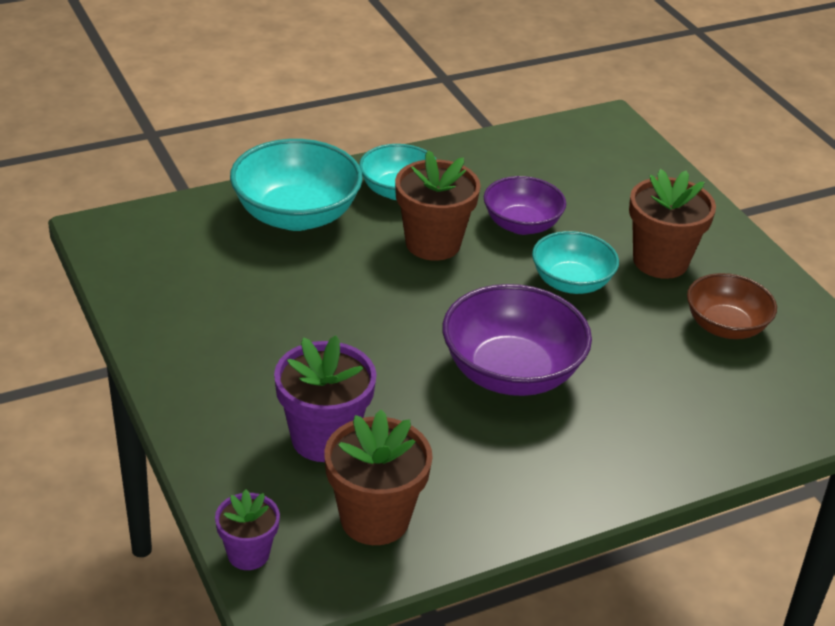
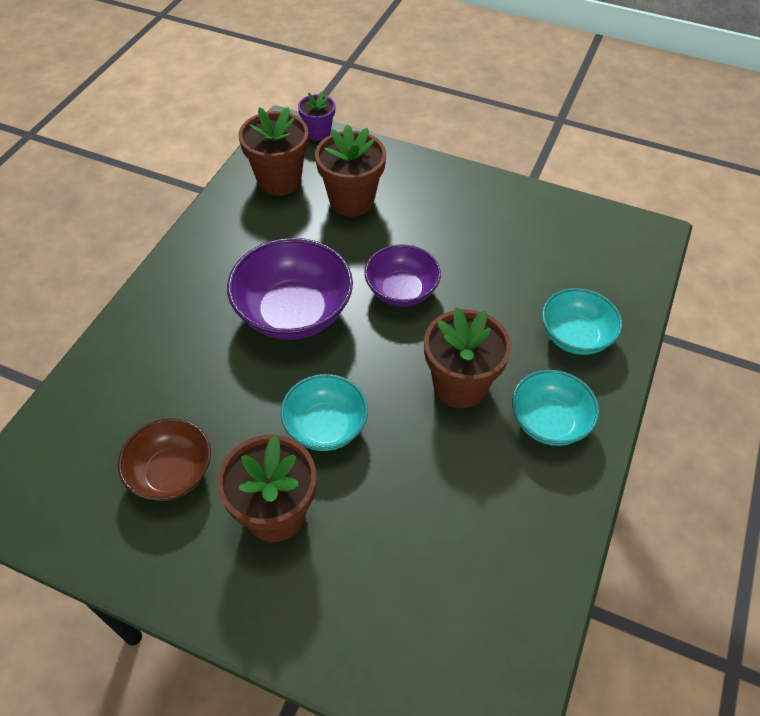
camera: 140 degrees right, 15 degrees up
turquoise bowl [230,139,363,231] -> turquoise bowl [542,288,622,355], size x0.64
purple flower pot [274,336,377,462] -> brown flower pot [315,124,386,217]
purple bowl [484,176,566,235] -> purple bowl moved to [364,244,441,307]

